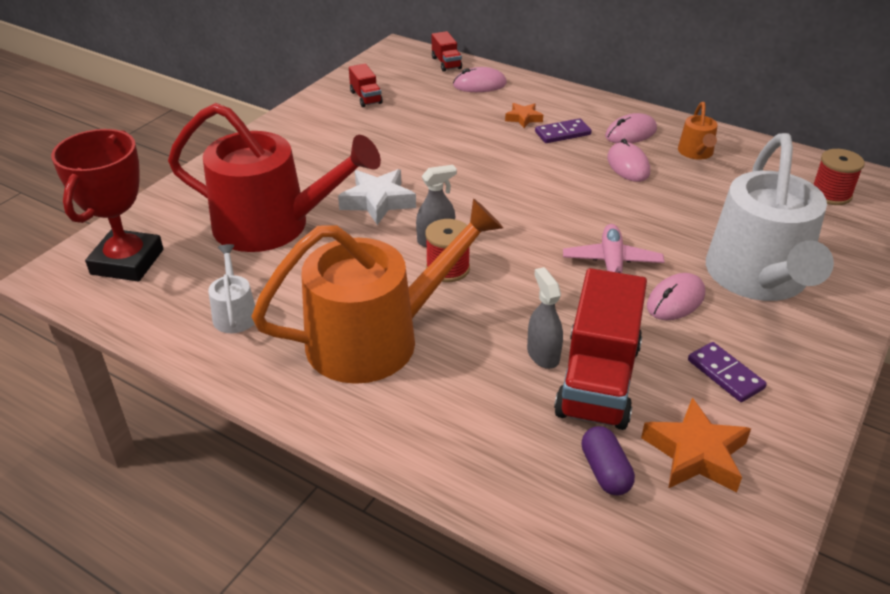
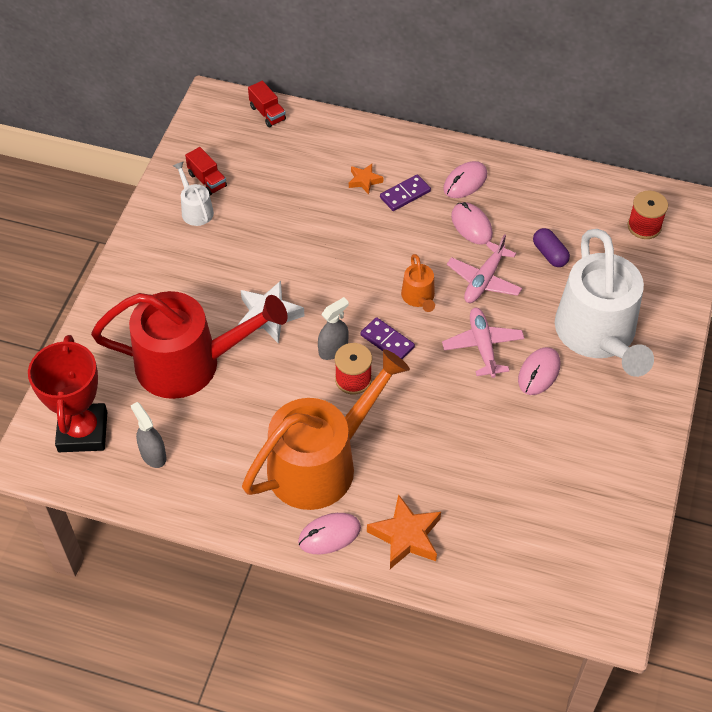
camera: 15 degrees left, 15 degrees up
white watering can [208,244,255,333] -> white watering can moved to [173,161,214,226]
pink mouse [453,67,507,92] -> pink mouse moved to [298,513,361,554]
grey spray bottle [527,267,563,369] -> grey spray bottle moved to [131,402,166,468]
red truck [554,268,647,430] -> none
purple capsule [581,426,635,496] -> purple capsule moved to [533,228,570,267]
orange star [641,398,751,492] -> orange star moved to [367,494,441,569]
orange watering can [678,102,718,159] -> orange watering can moved to [401,254,435,312]
purple domino [688,342,767,402] -> purple domino moved to [360,317,415,359]
none -> pink plane [447,234,522,303]

